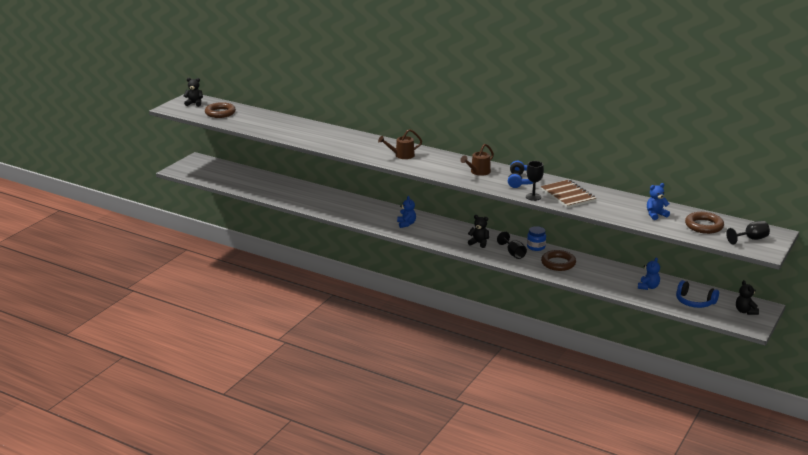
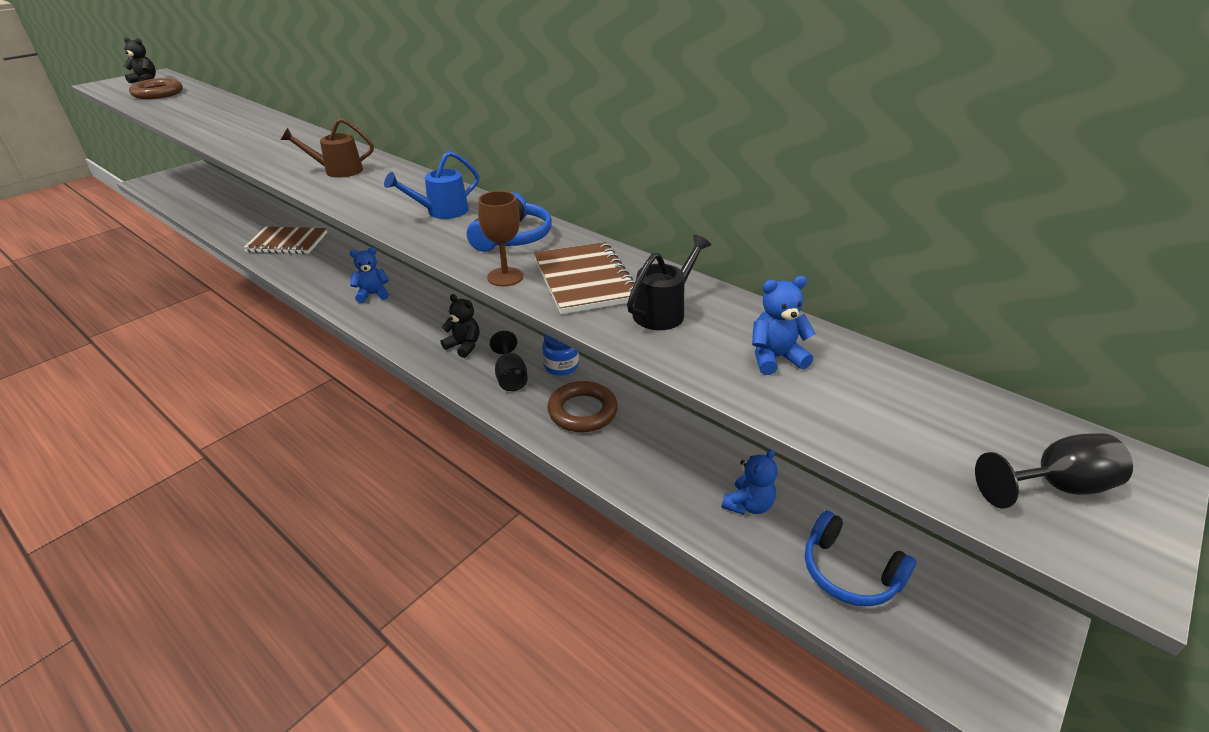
camera: 10 degrees right, 10 degrees up
blue teddy bear [397,196,416,228] -> blue teddy bear turned 105 degrees counterclockwise [350,247,389,303]
brown watering can [460,144,494,176] -> blue watering can [384,151,479,219]
black goblet [526,161,544,201] -> brown goblet [478,191,523,286]
brown ring [685,212,724,234] -> none
black teddy bear [736,280,759,315] -> none
none -> brown notebook [243,226,327,254]
none -> black watering can [627,235,711,330]

